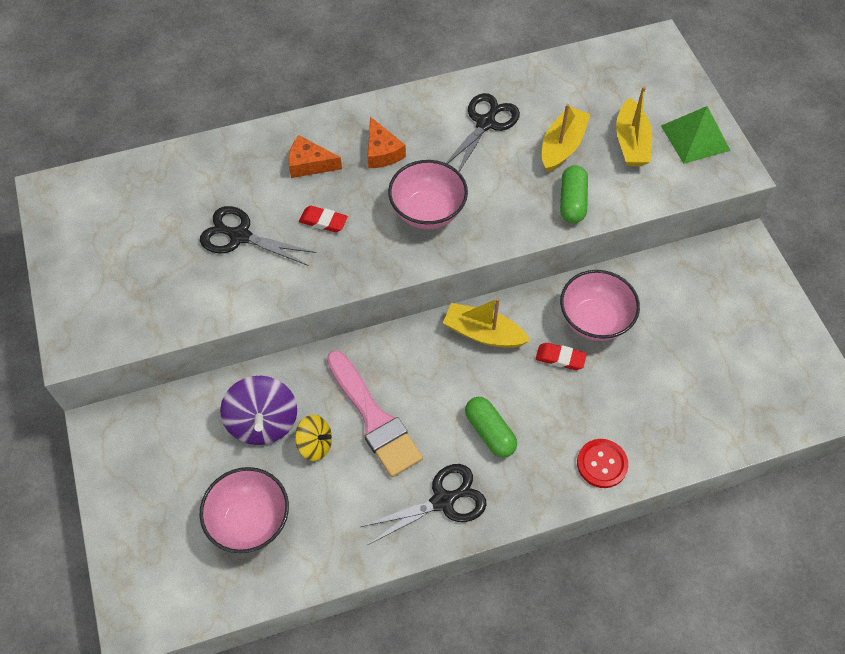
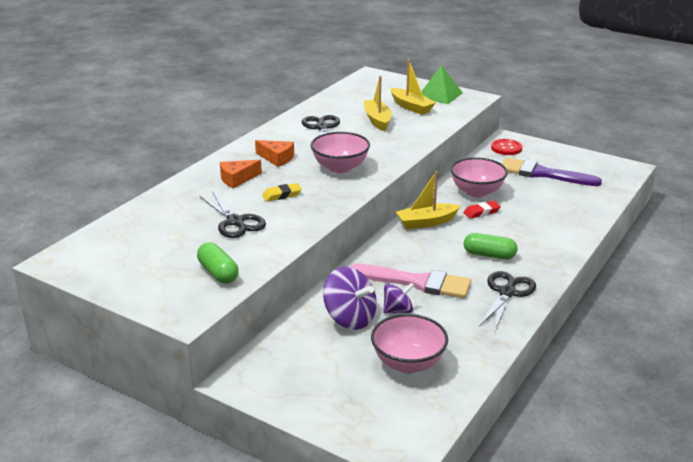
camera: 40 degrees left, 30 degrees down
black scissors [200,206,316,266] -> black scissors turned 105 degrees counterclockwise [200,191,266,238]
yellow spinning top [295,415,332,461] -> purple spinning top [383,283,414,313]
red eraser [299,206,348,233] -> yellow eraser [262,183,302,201]
green capsule [560,165,588,223] -> green capsule moved to [197,242,239,284]
red button [577,439,628,488] -> red button moved to [491,139,522,155]
none -> purple brush [502,158,602,186]

